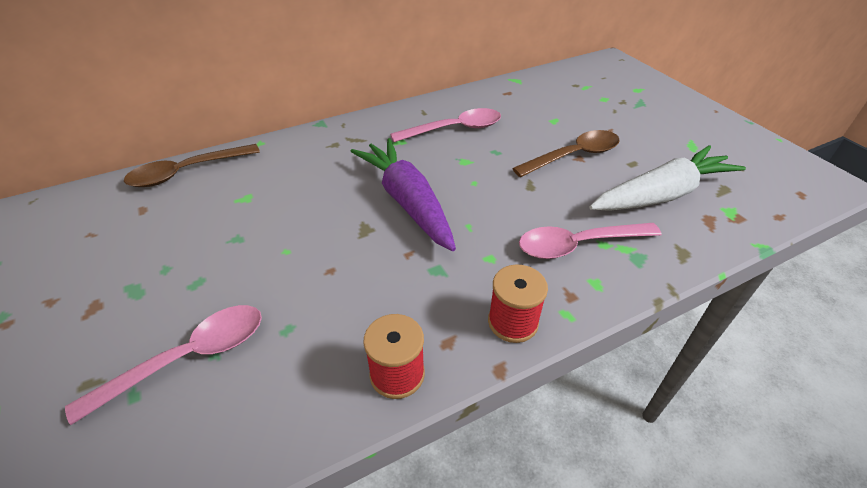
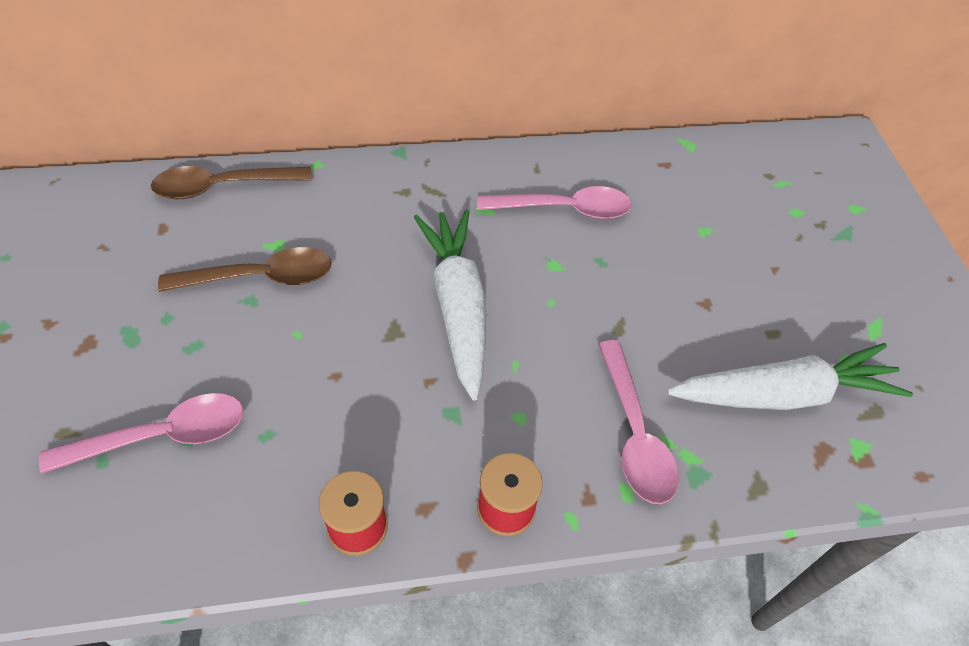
camera: 15 degrees right, 10 degrees up
purple carrot [350,138,456,251] -> white carrot [414,209,486,401]
brown spoon [512,130,620,177] -> brown spoon moved to [158,247,332,292]
pink spoon [519,223,661,259] -> pink spoon turned 105 degrees counterclockwise [598,340,679,504]

